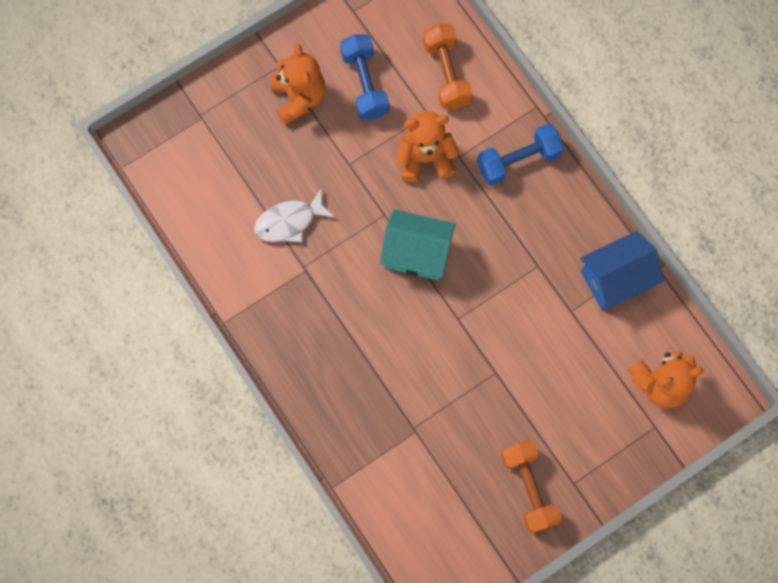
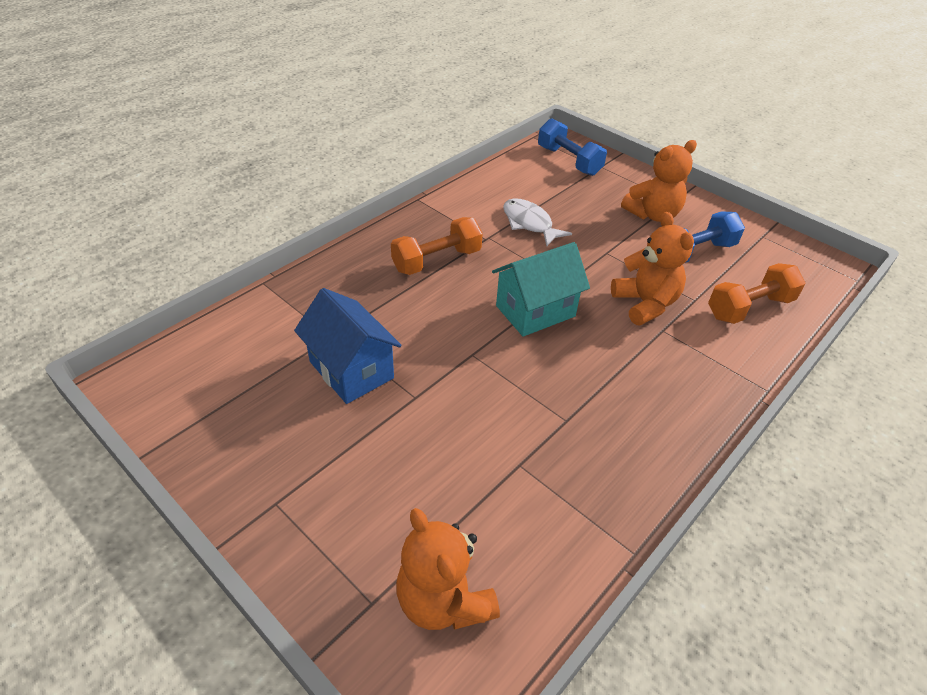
camera: 75 degrees right, 30 degrees down
turquoise house [380,209,455,280] -> turquoise house turned 60 degrees clockwise [492,242,590,337]
blue dumbbell [477,123,564,186] -> blue dumbbell moved to [538,118,607,176]
orange dumbbell [501,439,562,533] -> orange dumbbell moved to [391,217,483,275]
blue house [580,231,664,310] -> blue house moved to [294,288,402,404]

